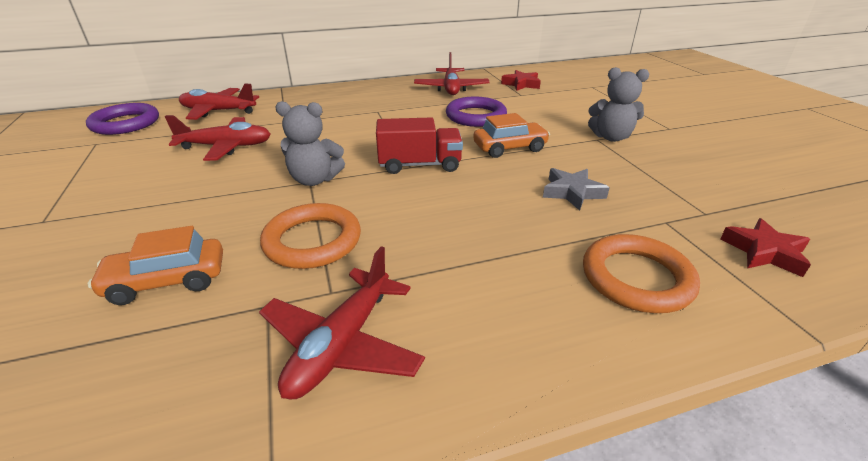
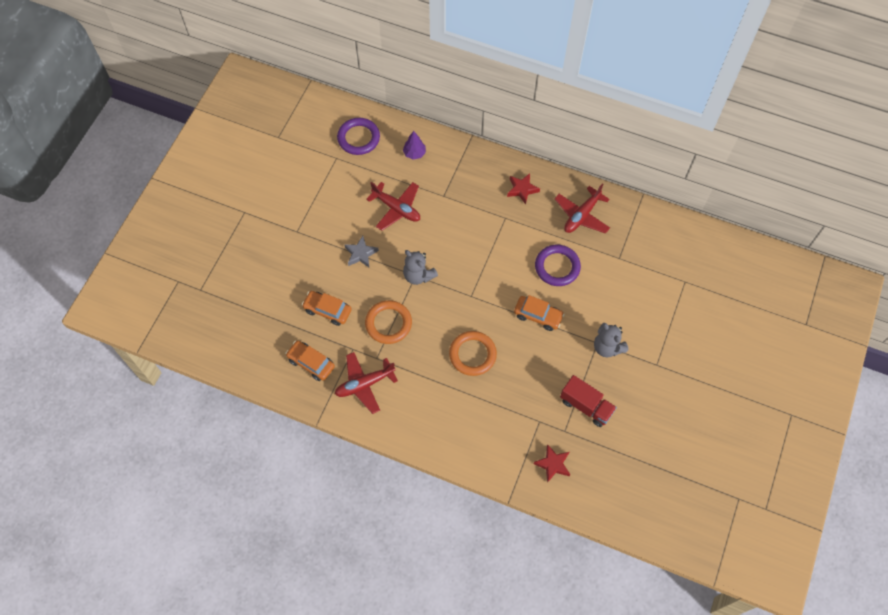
camera: 40 degrees right, 30 degrees up
red plane [179,84,259,120] -> purple tree [403,131,426,160]
red truck [376,117,463,174] -> red truck moved to [560,375,617,427]
red star [501,70,541,91] -> red star moved to [507,173,540,204]
grey star [543,168,610,211] -> grey star moved to [344,236,379,267]
orange ring [583,234,700,313] -> orange ring moved to [449,331,497,376]
none -> orange car [286,341,335,381]

